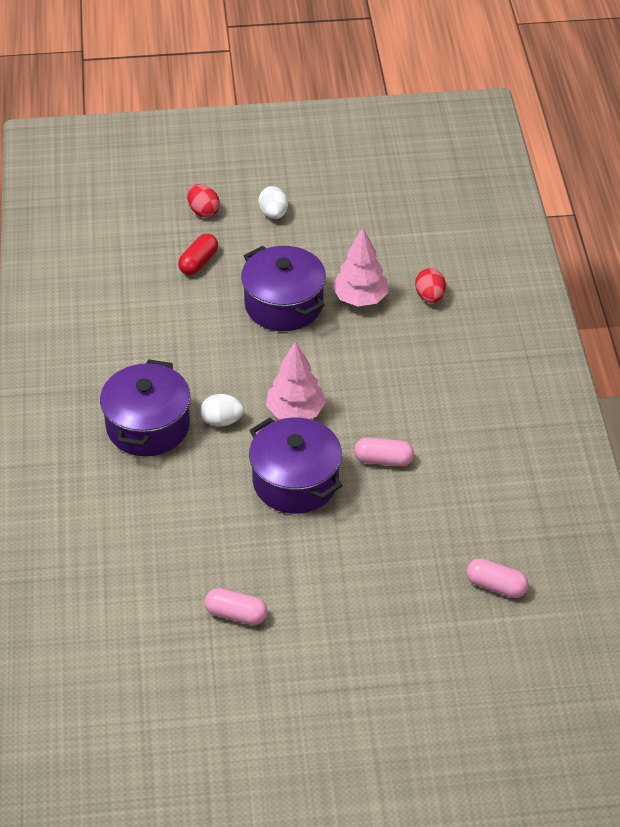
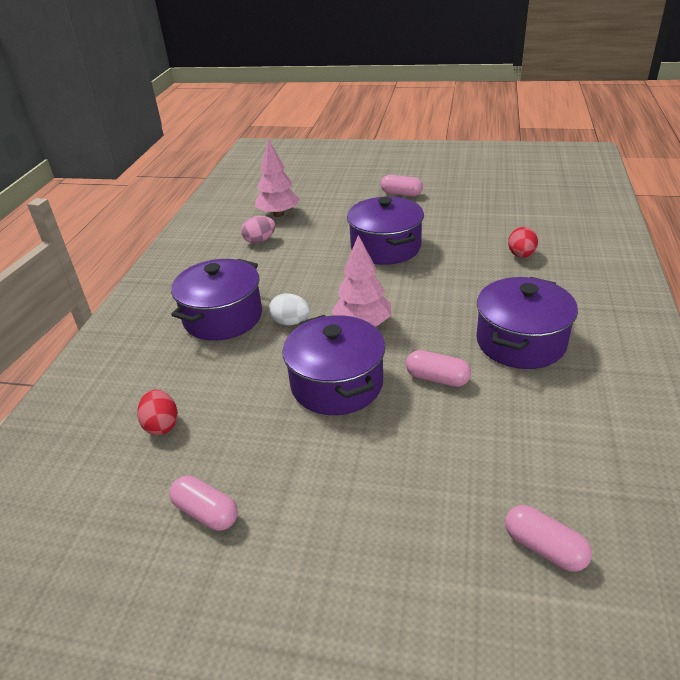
camera: 20 degrees right, 10 degrees down
red capsule [178,233,218,275] -> none
red egg [187,184,220,218] -> red egg moved to [137,390,178,435]
white egg [259,186,288,219] -> pink capsule [381,175,423,196]
pink tree [332,228,389,307] -> pink tree moved to [255,139,300,217]
none -> pink egg [241,216,276,244]
none -> purple pot [476,277,578,369]

